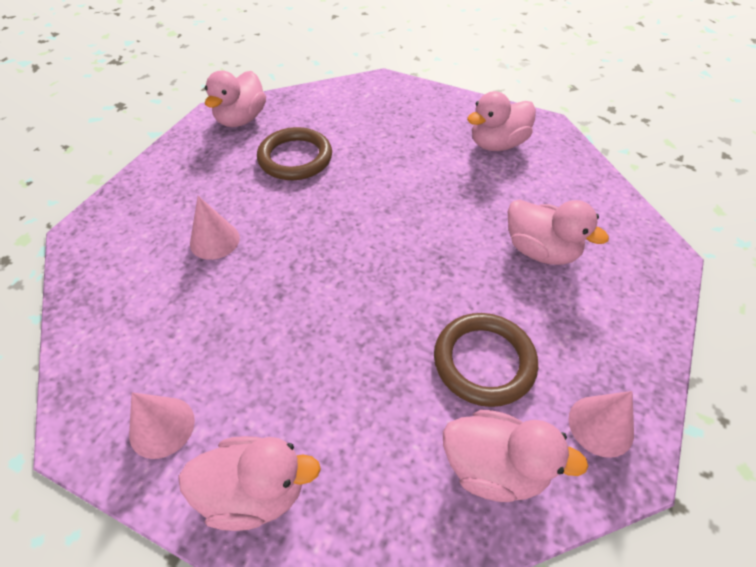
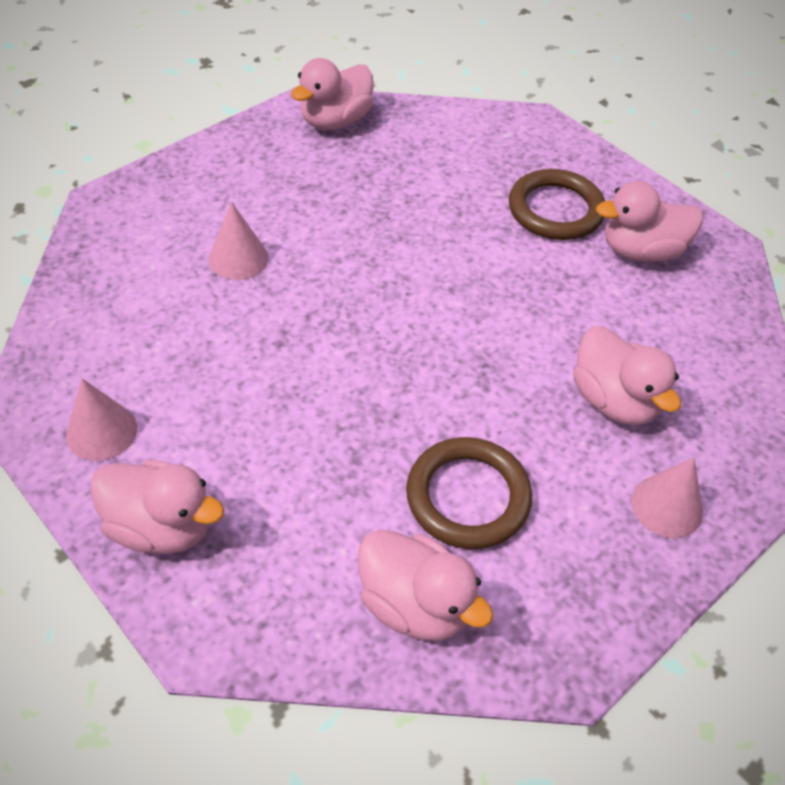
camera: 20 degrees right, 0 degrees up
brown ring [257,127,332,180] -> brown ring moved to [509,169,605,240]
pink cone [568,391,634,458] -> pink cone moved to [631,457,703,538]

